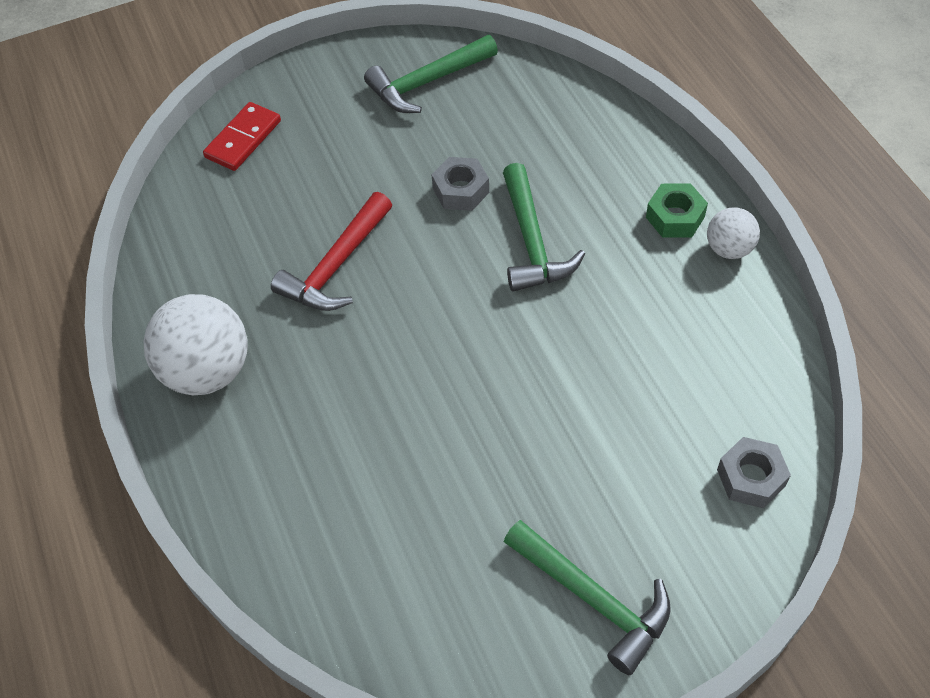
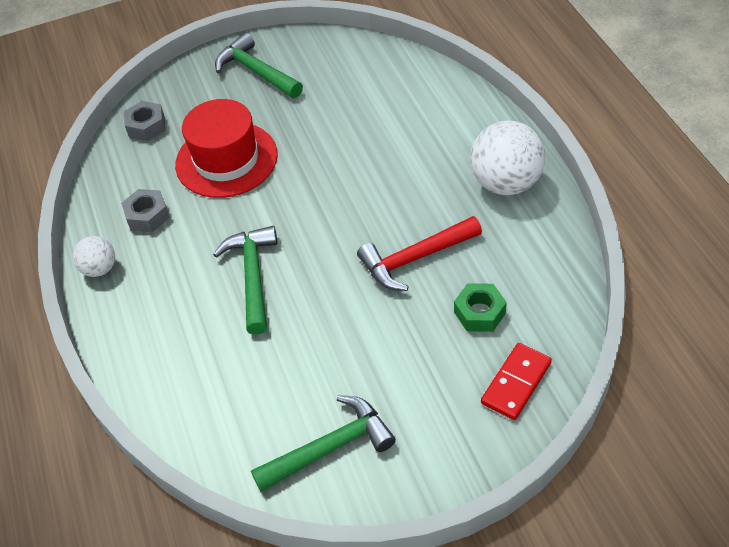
camera: 175 degrees left, 5 degrees down
red hammer [271,192,392,311] -> red hammer turned 150 degrees counterclockwise [357,216,482,291]
grey nut [432,157,489,211] -> grey nut moved to [121,189,170,232]
green nut [646,183,708,237] -> green nut moved to [454,283,507,332]
none -> red hat [175,99,278,198]

